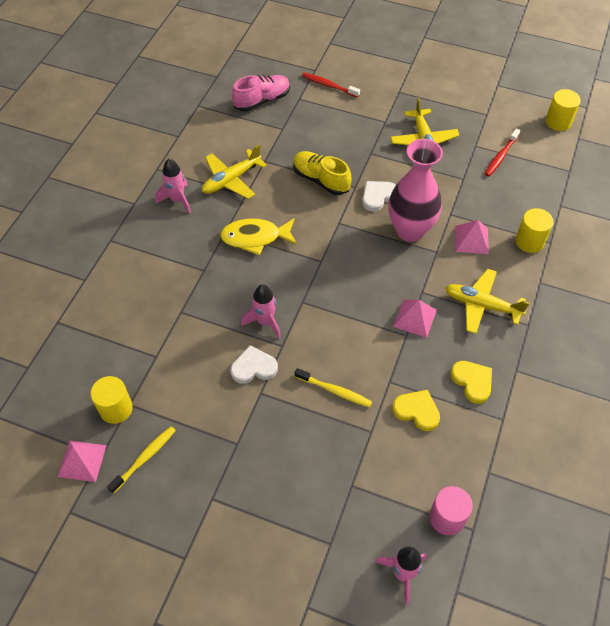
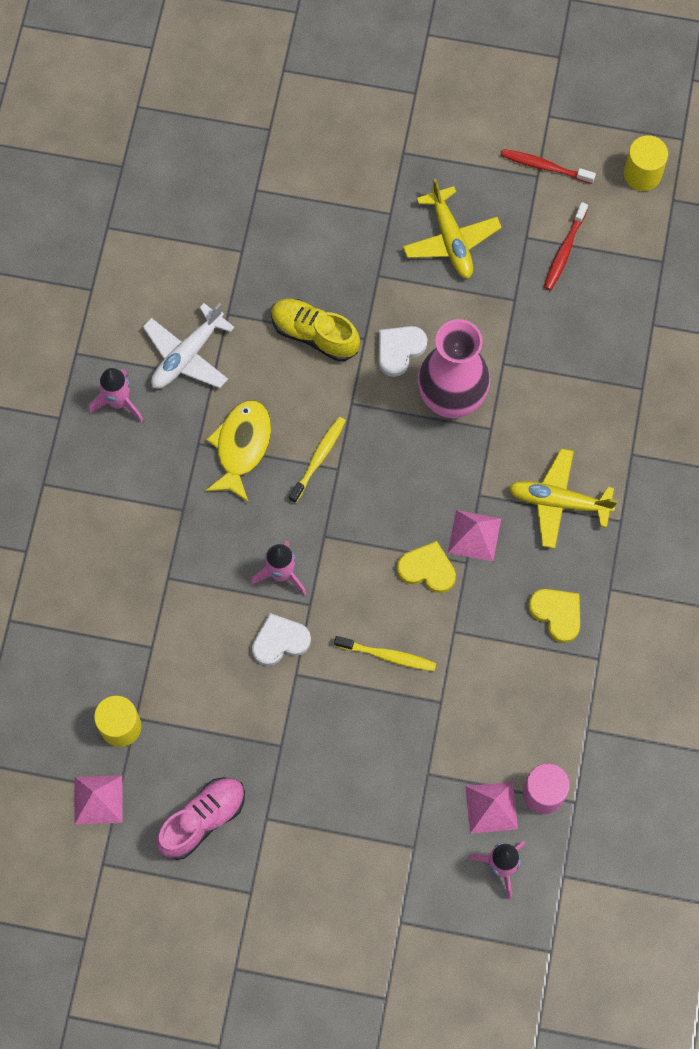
camera: 10 degrees left, 15 degrees up
yellow toothbrush [107,426,176,494] -> yellow toothbrush moved to [289,417,346,503]
yellow plane [202,145,267,199] -> white plane [143,303,235,388]
yellow fish [220,218,297,255] -> yellow fish turned 120 degrees clockwise [205,400,271,503]
pink shoe [232,75,290,111] -> pink shoe moved to [156,777,245,860]
red toothbrush [302,73,360,98] -> red toothbrush moved to [501,149,596,184]
yellow heart [392,390,440,431] -> yellow heart moved to [397,541,456,593]
pink pyramid [455,220,489,254] -> pink pyramid moved to [465,782,518,833]
yellow cylinder [515,208,554,253] -> none

